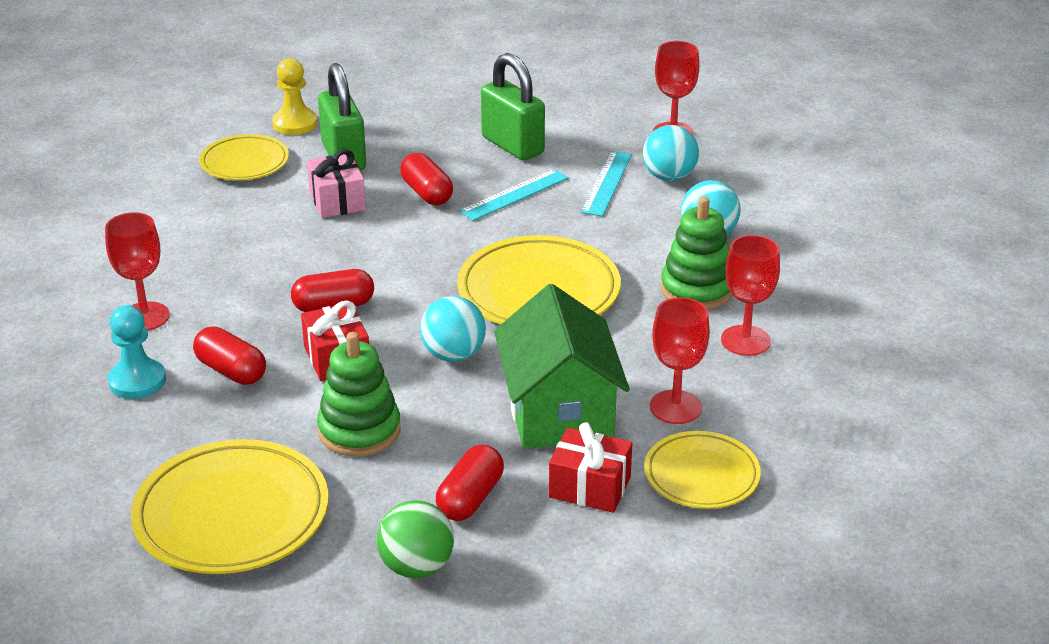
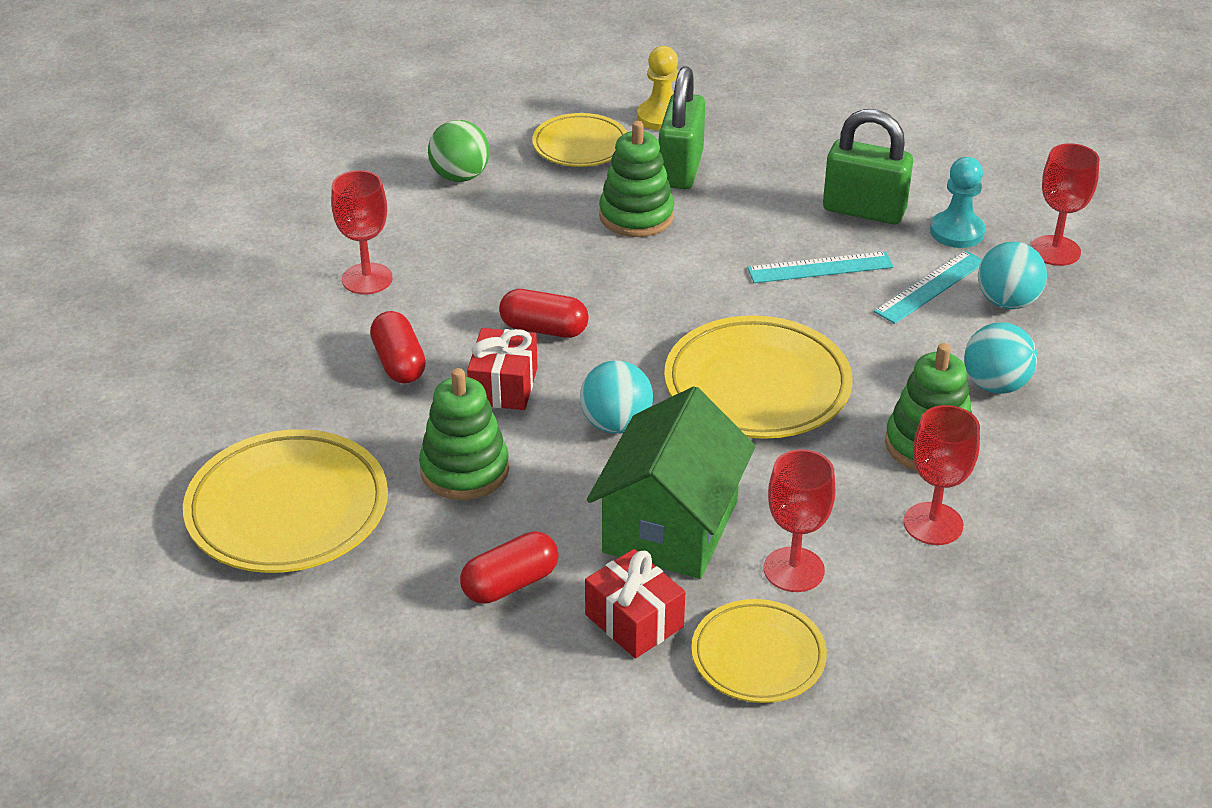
camera: 30 degrees right, 5 degrees up
turquoise pawn [108,305,166,399] -> turquoise pawn moved to [930,157,985,248]
pink gift [307,149,366,218] -> green stacking toy [599,121,674,237]
green ball [377,500,454,578] -> green ball moved to [428,120,490,182]
red capsule [400,153,453,205] -> none
green padlock [481,53,545,160] -> green padlock turned 60 degrees counterclockwise [823,109,913,224]

